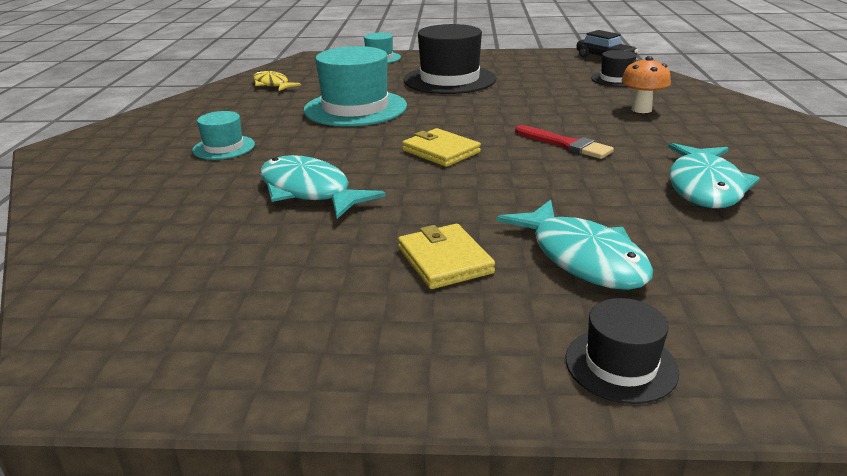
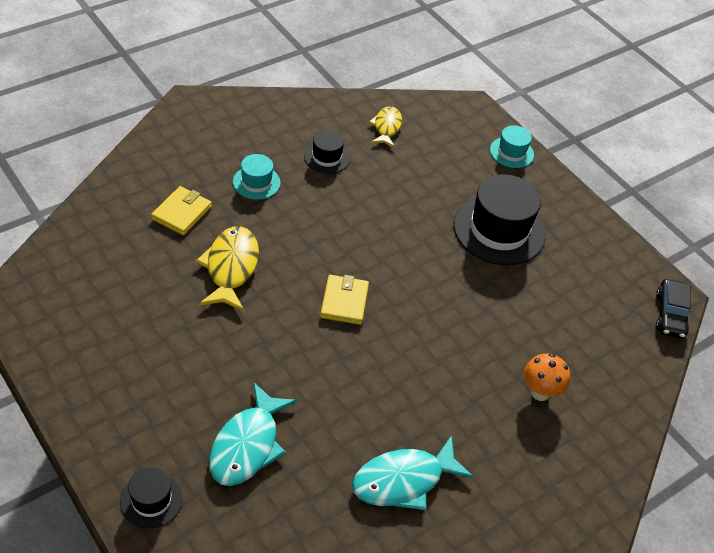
camera: 45 degrees right, 20 degrees up
turquoise fish [260,155,386,219] -> yellow fish [196,226,259,311]
turquoise hat [304,46,407,126] -> none
yellow wallet [398,224,495,289] -> yellow wallet moved to [151,186,212,235]
red brush [515,125,614,159] -> none
black hat [591,50,636,87] -> black hat moved to [304,130,350,174]

